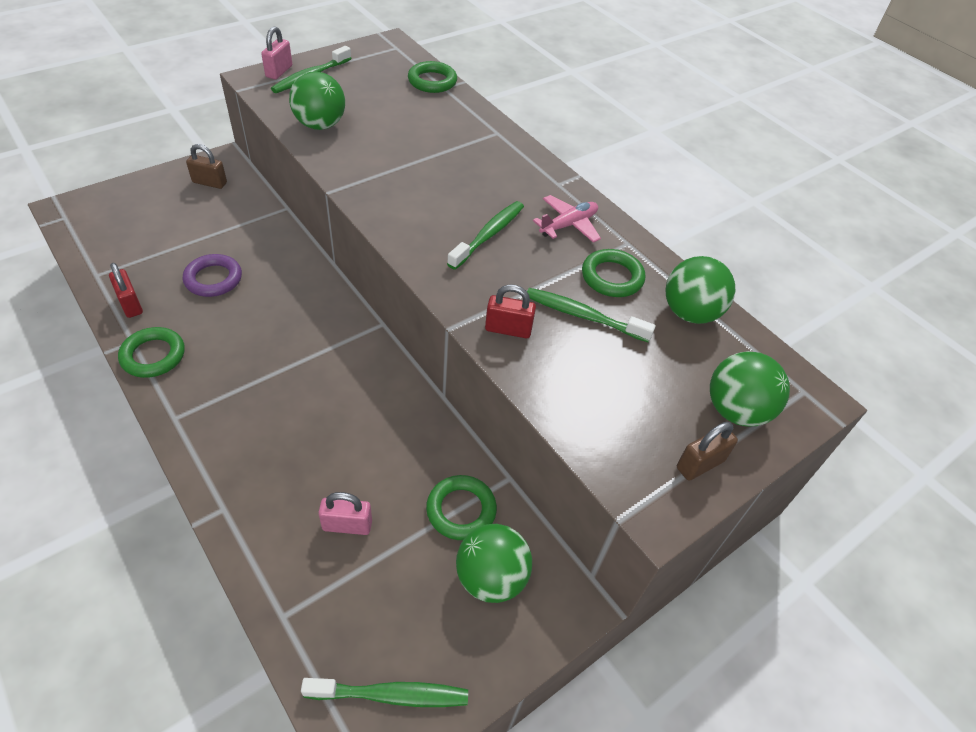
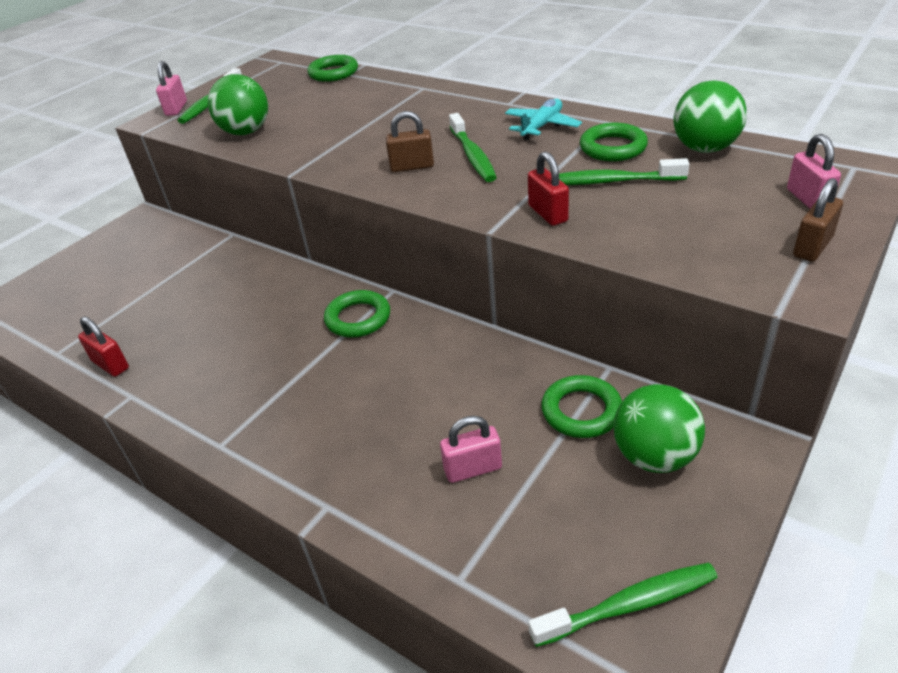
camera: 10 degrees left, 10 degrees down
green ring [118,327,185,378] -> green ring moved to [324,290,390,338]
purple ring [183,254,242,297] -> none
brown padlock [186,144,227,189] -> brown padlock moved to [386,111,434,172]
green toothbrush [447,201,524,270] -> green toothbrush turned 150 degrees clockwise [449,113,497,182]
red padlock [485,284,536,338] -> red padlock turned 75 degrees clockwise [528,152,569,226]
pink plane [533,195,601,243] -> turquoise plane [505,99,582,141]
green ball [710,351,790,426] -> pink padlock [787,134,841,209]

